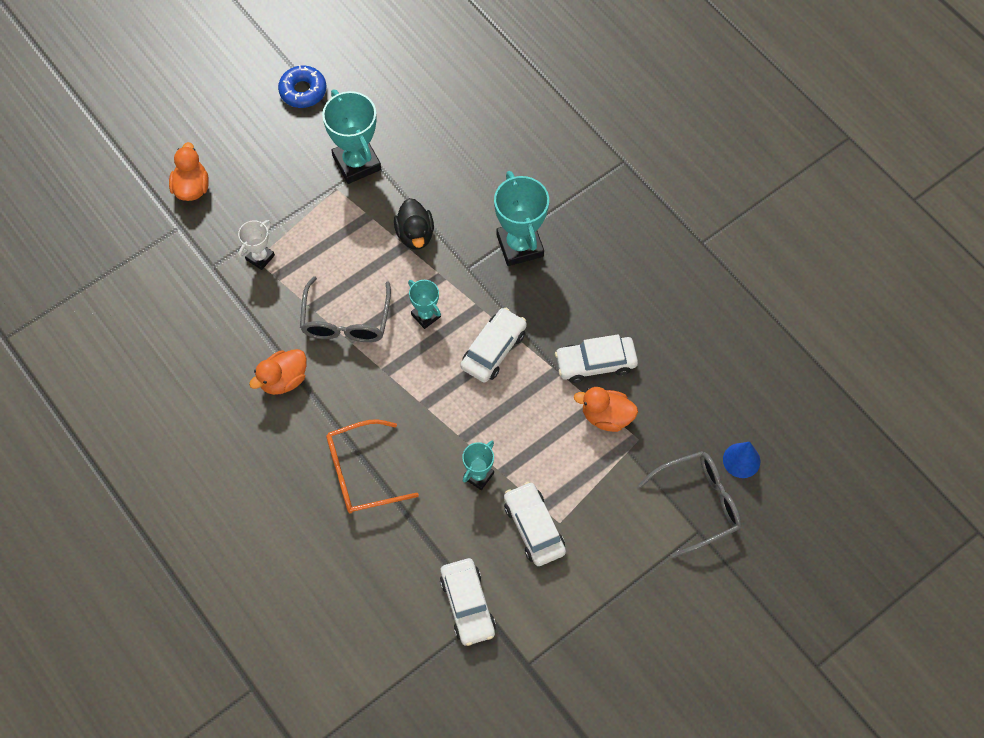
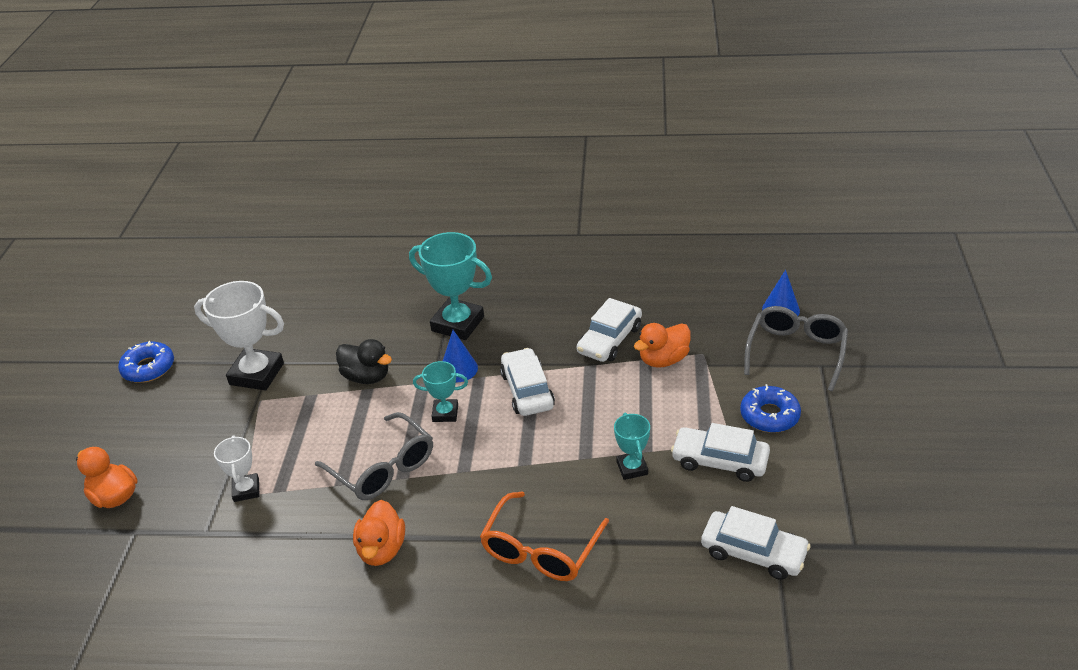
camera: 45 degrees left, 25 degrees down
turquoise trophy [322,89,381,184] -> white trophy [194,281,284,390]
none -> blue cone [443,330,478,382]
none -> blue donut [740,384,801,433]

